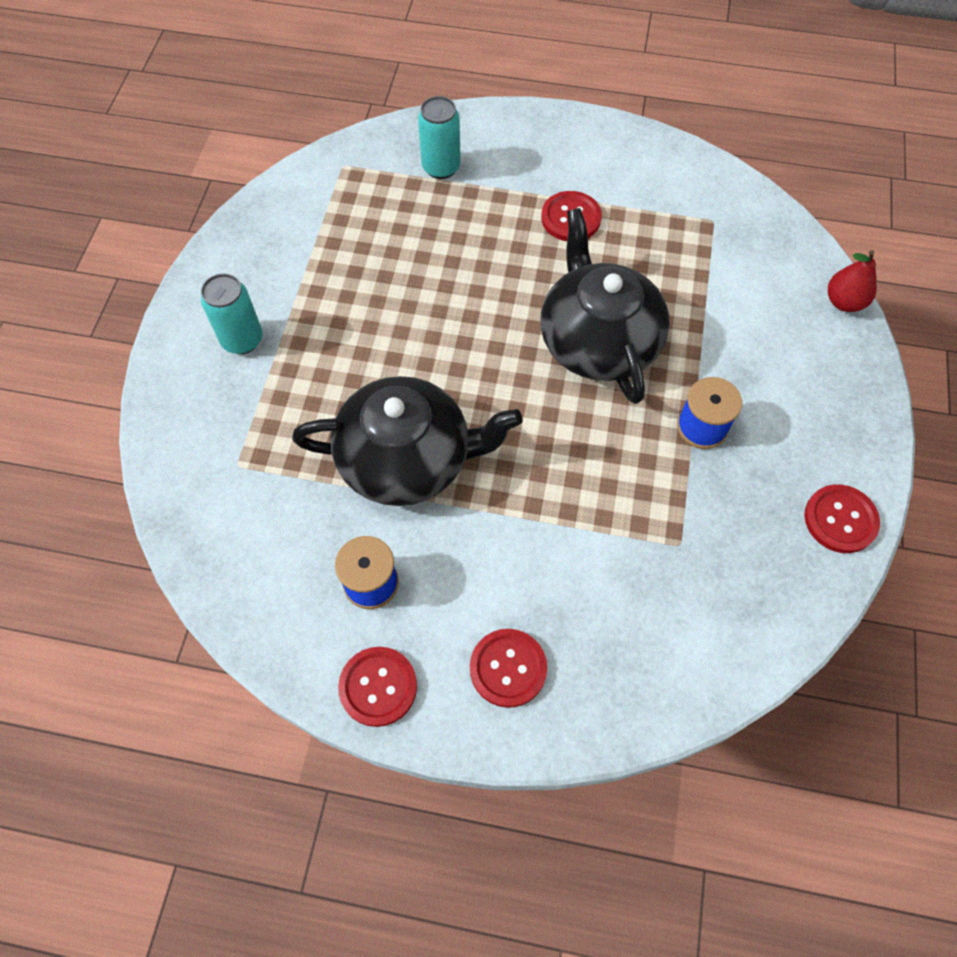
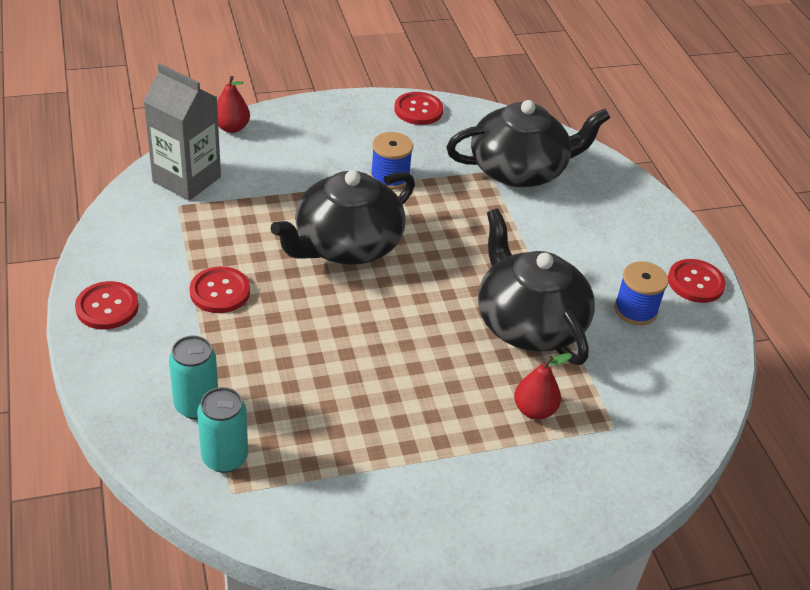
camera: 120 degrees left, 20 degrees down
turquoise can [201,273,263,354] -> turquoise can moved to [197,387,248,473]
red button [470,629,547,708] -> red button moved to [75,281,139,330]
none -> grey carton [144,63,221,201]
none -> black teapot [446,100,611,187]
none -> red pear [514,353,572,420]

